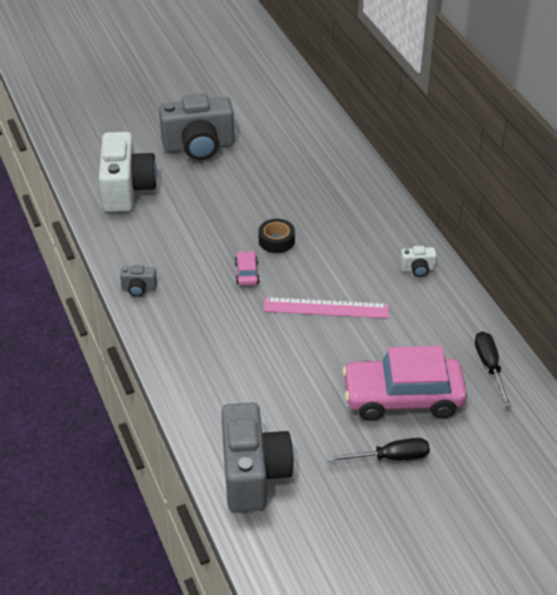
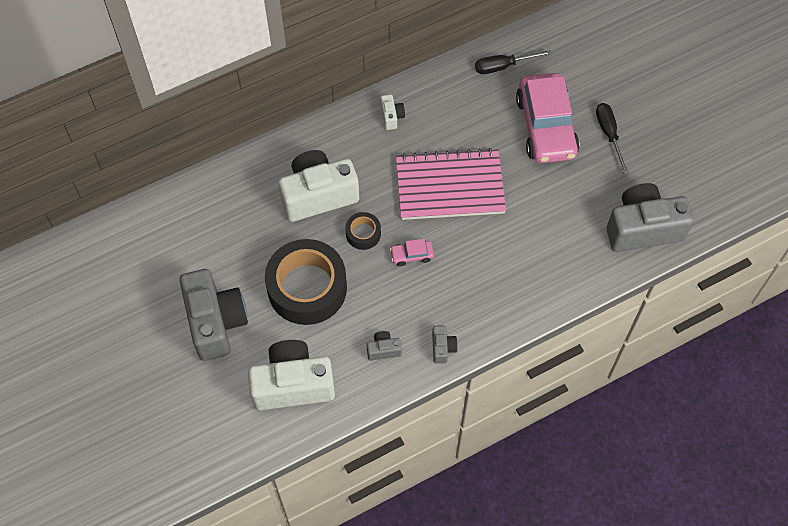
camera: 95 degrees left, 20 degrees up
pink ruler [264,297,389,318] -> pink notebook [396,148,506,220]
none -> black tape [265,239,347,325]
none -> white camera [278,150,359,222]
none -> grey camera [367,331,402,361]

